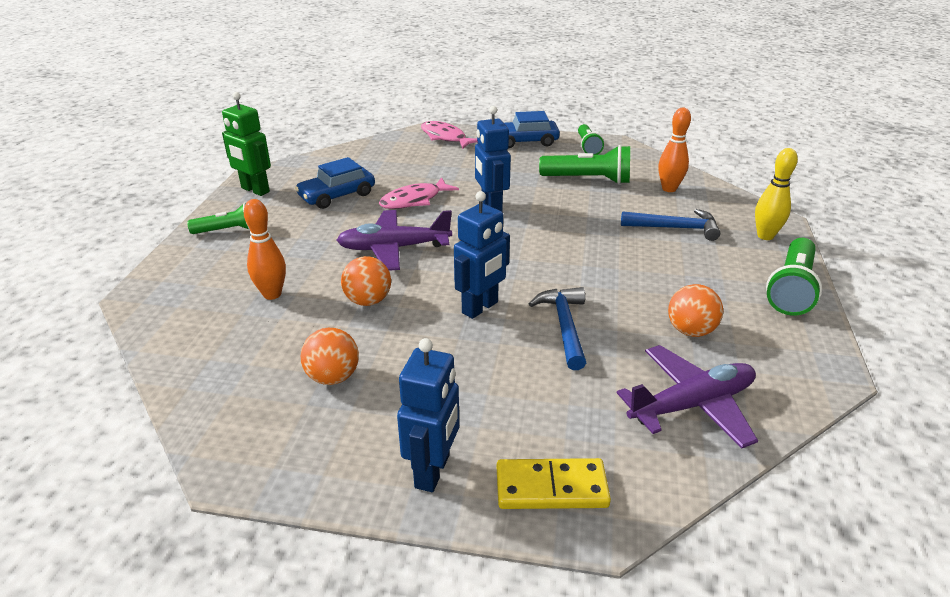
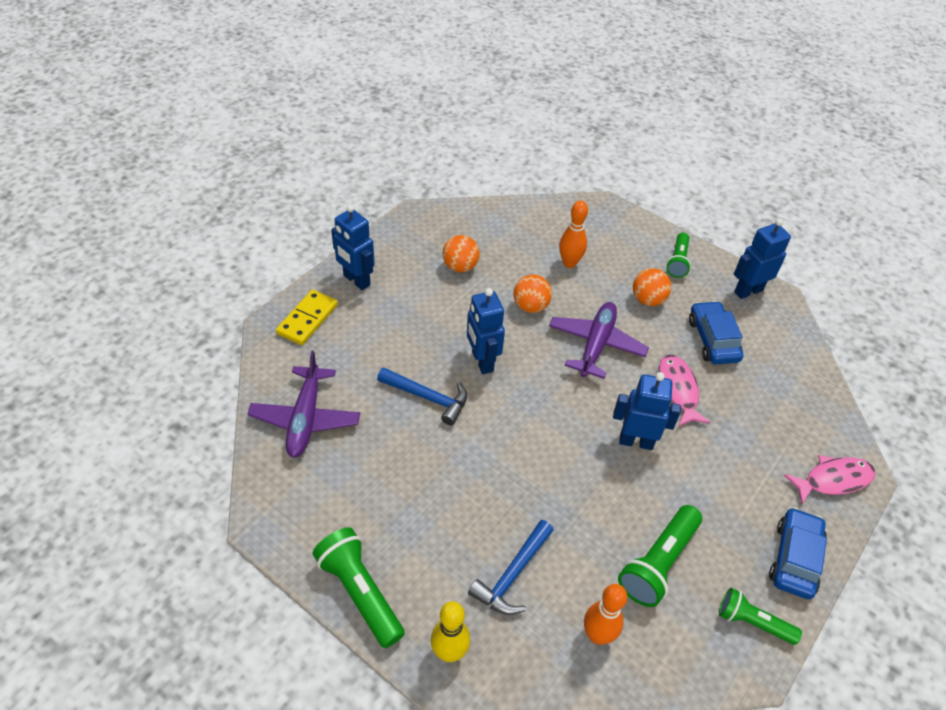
camera: 115 degrees right, 15 degrees up
green robot [222,92,271,196] -> blue robot [734,218,791,299]
orange ball [668,284,723,337] -> orange ball moved to [633,268,671,306]

